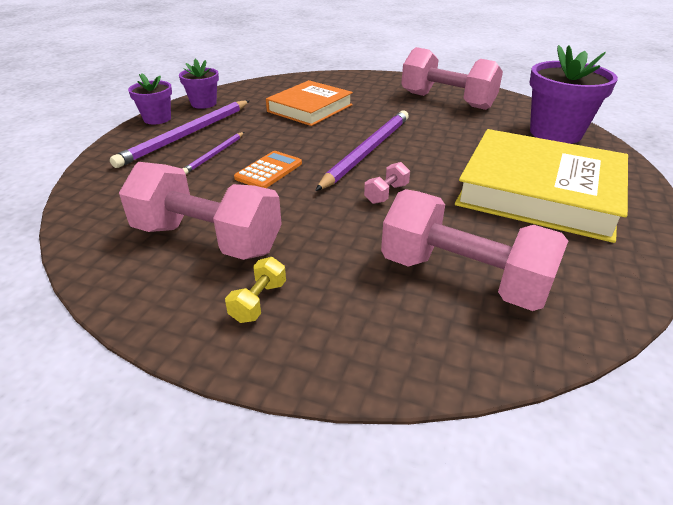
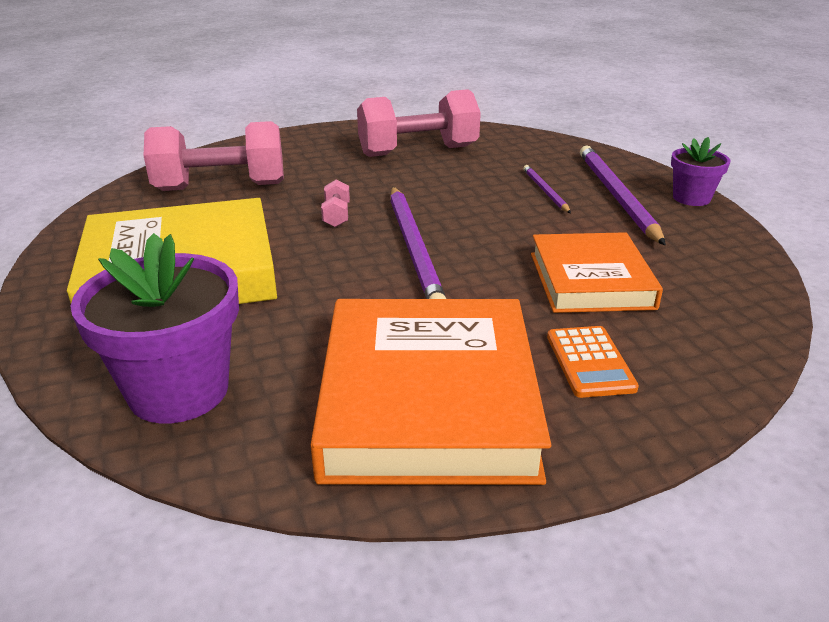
camera: 140 degrees right, 5 degrees down
purple flower pot [179,59,219,109] -> none
yellow dumbbell [225,257,286,323] -> none
orange calculator [234,151,302,188] -> orange calculator moved to [547,326,639,398]
pink dumbbell [401,47,503,110] -> orange book [311,299,551,485]

